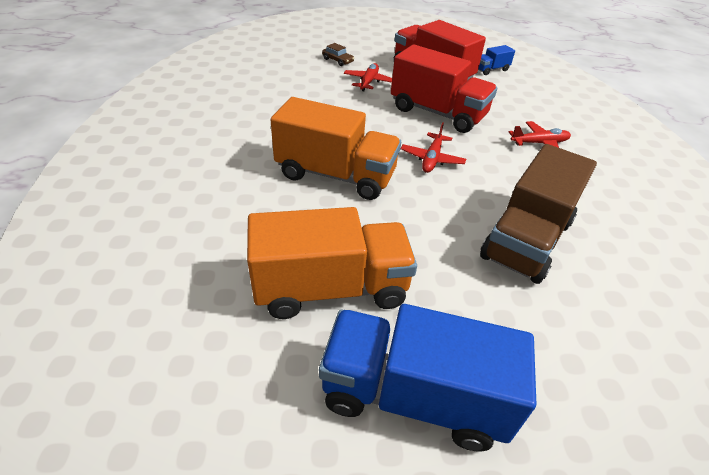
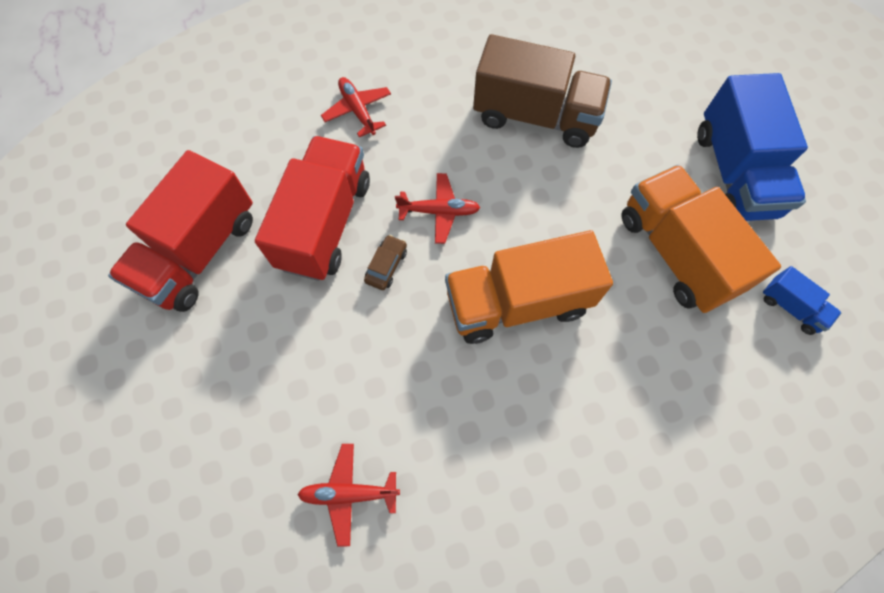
camera: 105 degrees left, 25 degrees up
orange truck [271,97,401,200] -> orange truck turned 105 degrees counterclockwise [445,230,613,344]
brown car [322,43,354,66] -> brown car moved to [364,235,407,290]
red plane [344,63,392,91] -> red plane moved to [297,444,400,547]
blue truck [478,45,515,75] -> blue truck moved to [763,266,841,335]

